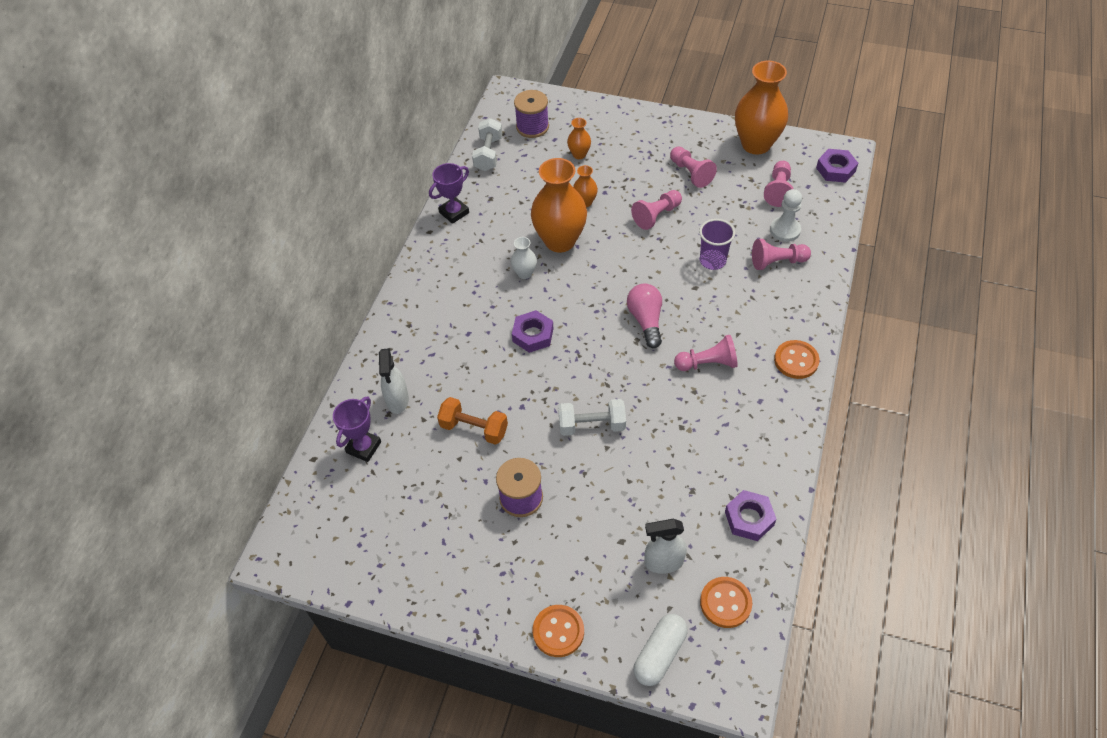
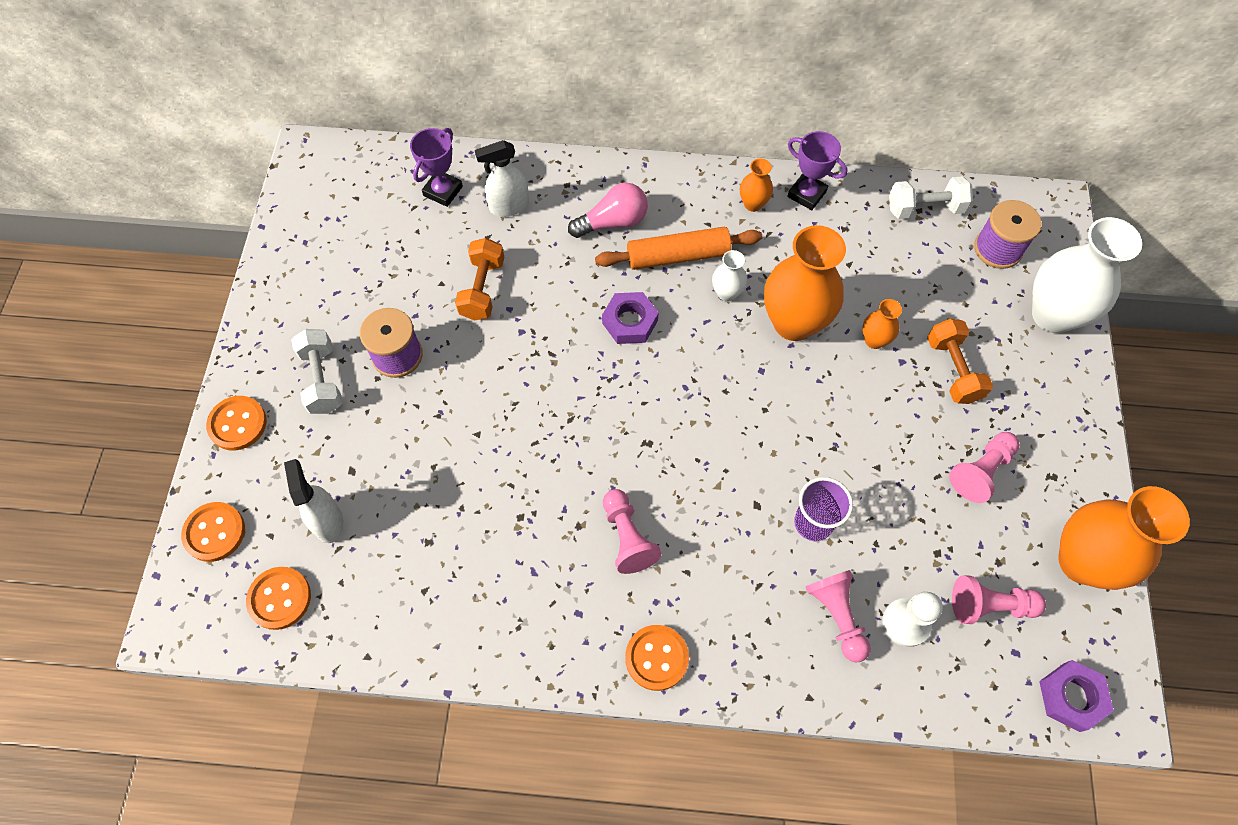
camera: 75 degrees right, 10 degrees up
purple trophy [333,396,381,462] -> purple trophy turned 75 degrees counterclockwise [410,128,463,207]
white dumbbell [558,399,626,436] -> white dumbbell moved to [291,329,343,414]
orange vase [567,118,591,159] -> orange vase moved to [740,158,773,212]
pink light bulb [627,284,662,348] -> pink light bulb moved to [568,183,648,238]
pink pawn [631,190,682,230] -> none
white capsule [633,614,688,686] -> orange button [181,502,245,562]
purple nut [725,490,776,541] -> none
none -> orange rolling pin [595,227,762,270]
none -> orange dumbbell [927,319,993,404]
none -> white vase [1032,217,1142,333]

